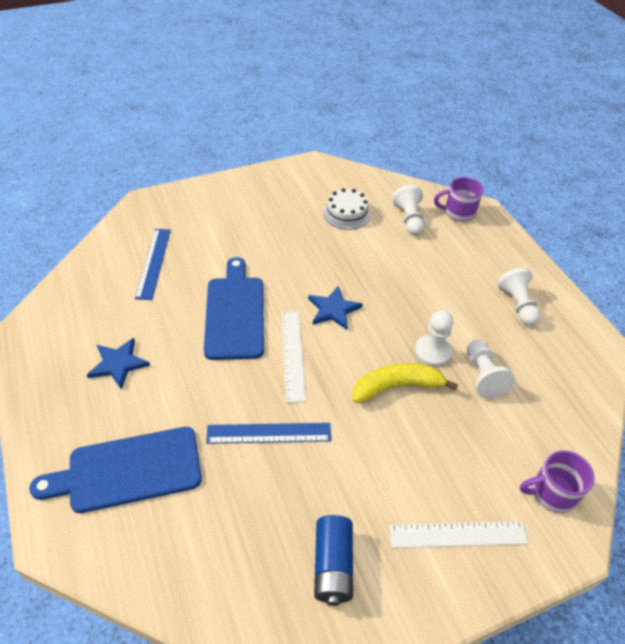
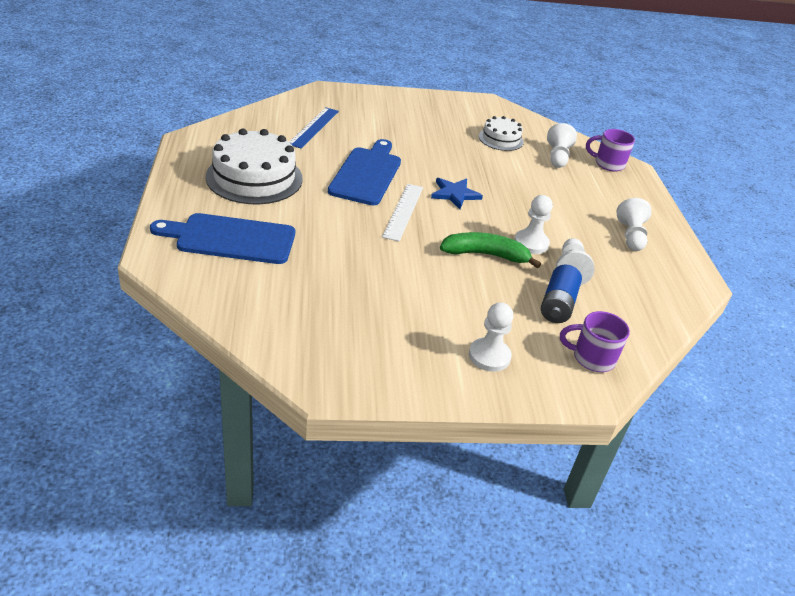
camera: 15 degrees right, 10 degrees down
blue star [87,338,150,389] -> white cake [206,129,303,204]
blue ruler [206,423,331,444] -> none
blue battery [314,515,353,606] -> blue battery moved to [541,265,582,323]
yellow banana [353,363,458,404] -> green banana [440,232,541,268]
white ruler [389,521,529,548] -> white pawn [469,302,513,372]

